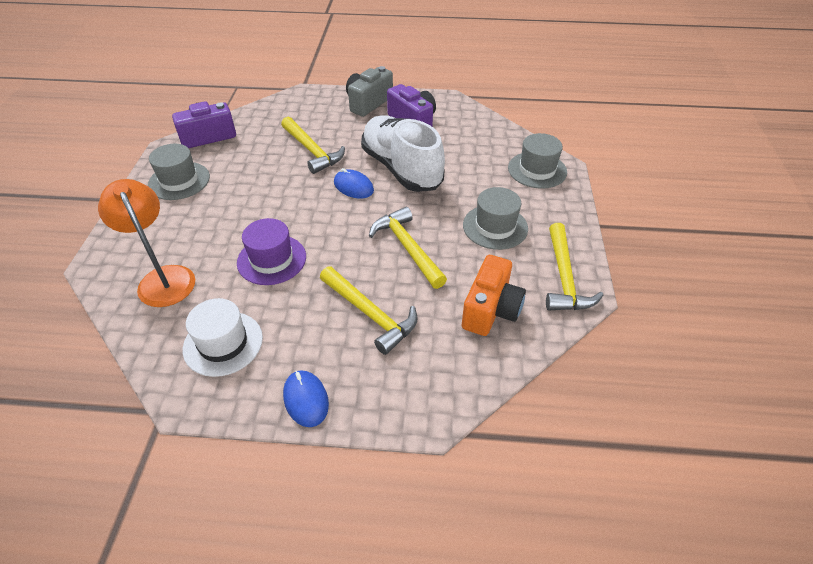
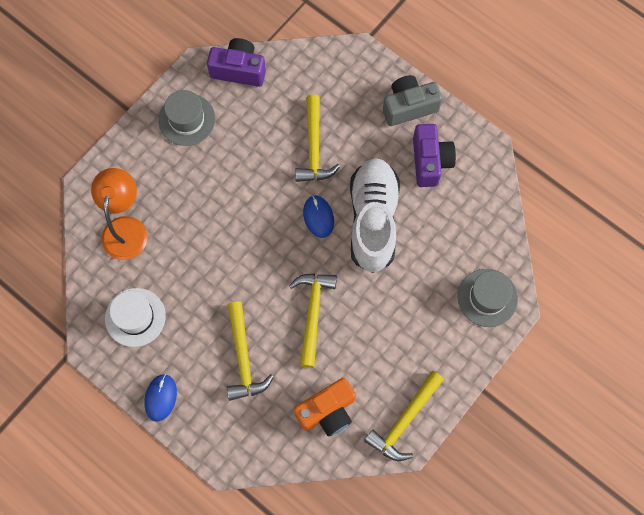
camera: 35 degrees right, 25 degrees up
purple hat [237,218,306,285] -> none
grey hat [463,187,528,250] -> none

